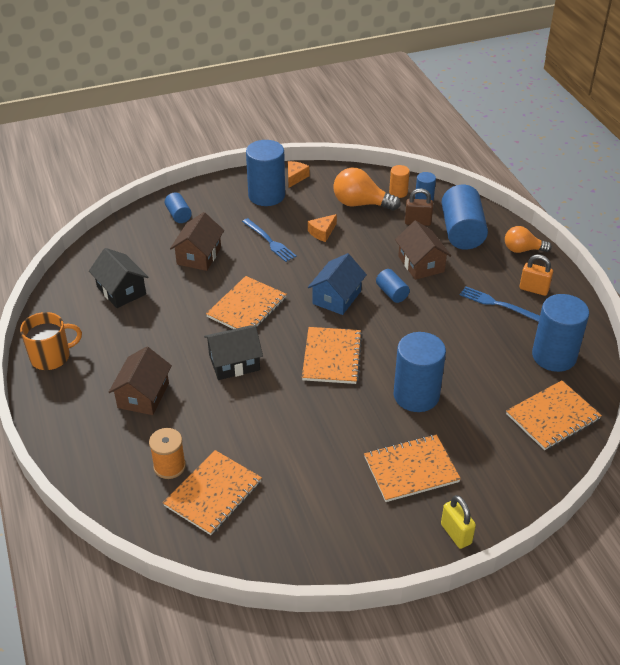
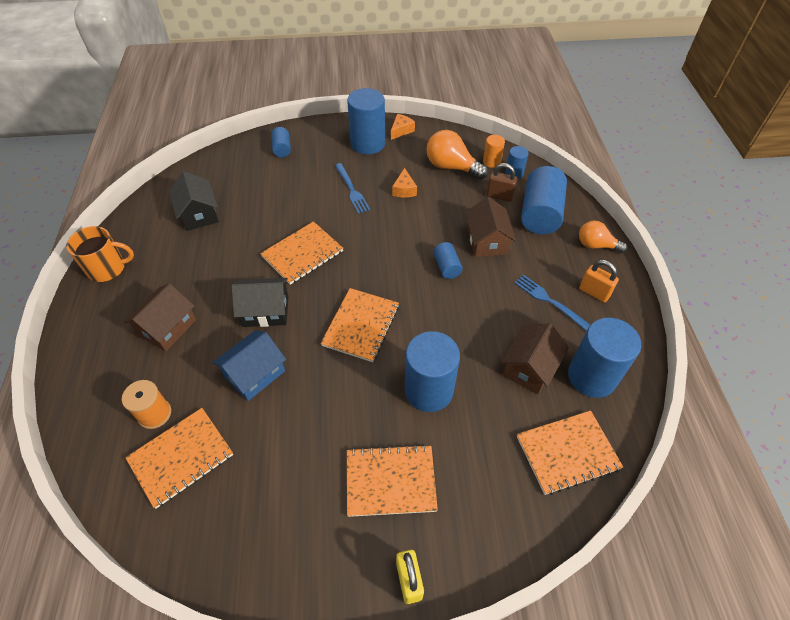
camera: 15 degrees right, 10 degrees up
brown house [170,212,224,271] -> brown house moved to [501,323,569,394]
orange cheese [308,214,337,242] -> orange cheese turned 60 degrees counterclockwise [392,168,417,197]
blue house [308,253,367,315] -> blue house moved to [212,330,286,401]

